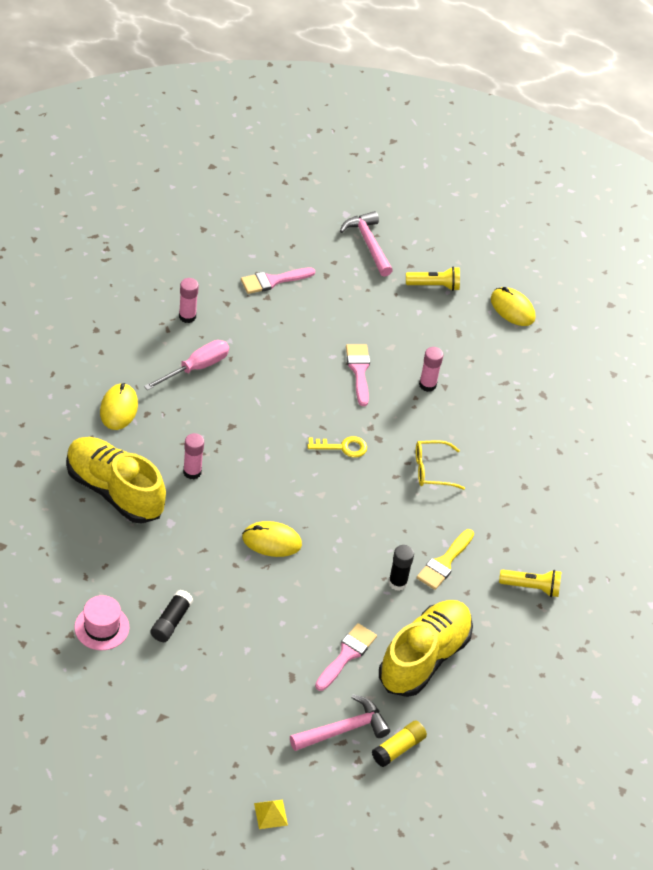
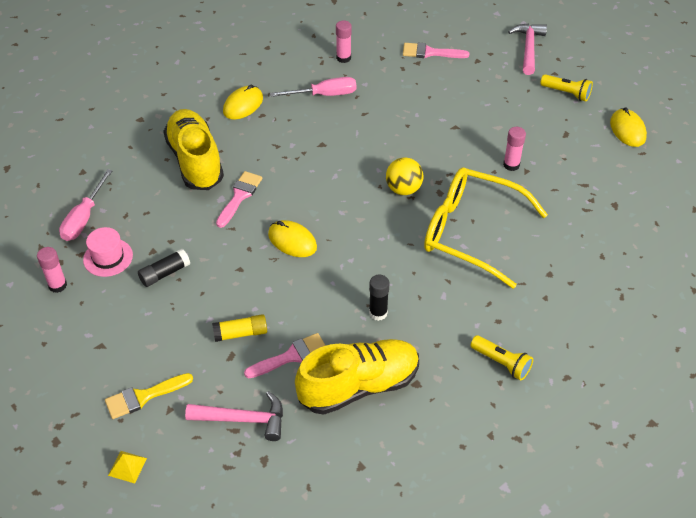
camera: 35 degrees right, 0 degrees up
pink glue stick [183,433,204,480] -> pink glue stick moved to [37,247,67,293]
yellow key [307,436,367,458] -> yellow ball [386,157,424,195]
pink brush [346,344,370,406] -> pink brush moved to [216,171,262,228]
yellow glue stick [372,720,427,767] -> yellow glue stick moved to [212,314,267,342]
yellow glasses [416,440,465,490] -> yellow glasses [424,167,548,289], size x2.17
yellow brush [417,529,474,590] -> yellow brush moved to [105,373,193,419]
none -> pink screwdriver [59,169,112,241]

